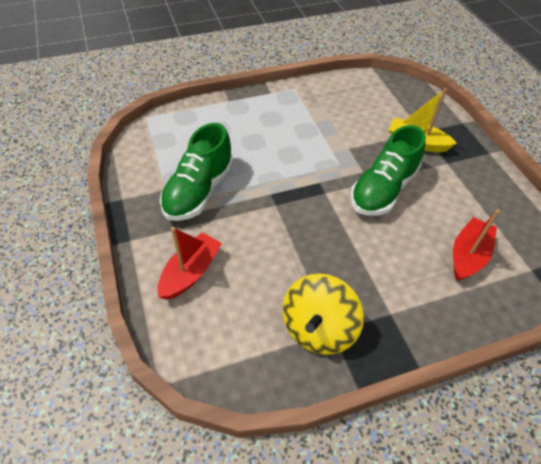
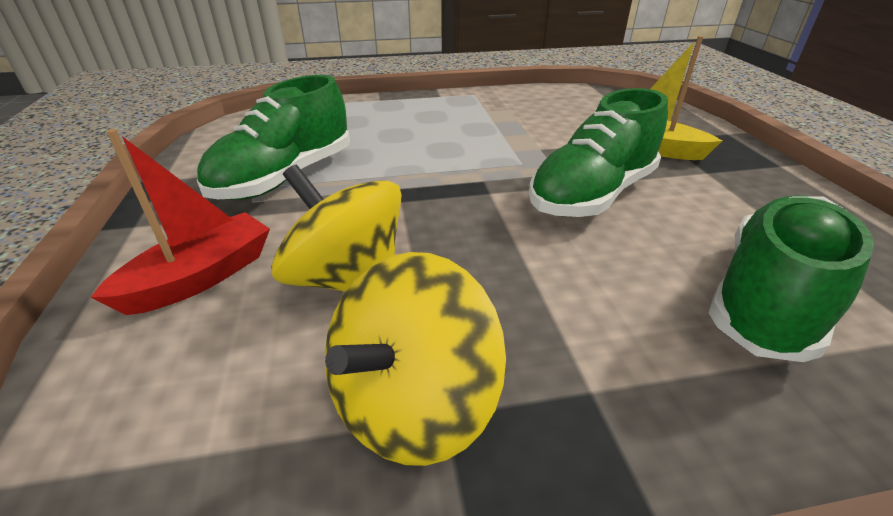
camera: 10 degrees right, 15 degrees down
red boat [453,209,500,281] -> green shoe [709,195,874,362]
none -> yellow spinning top [271,165,402,292]

